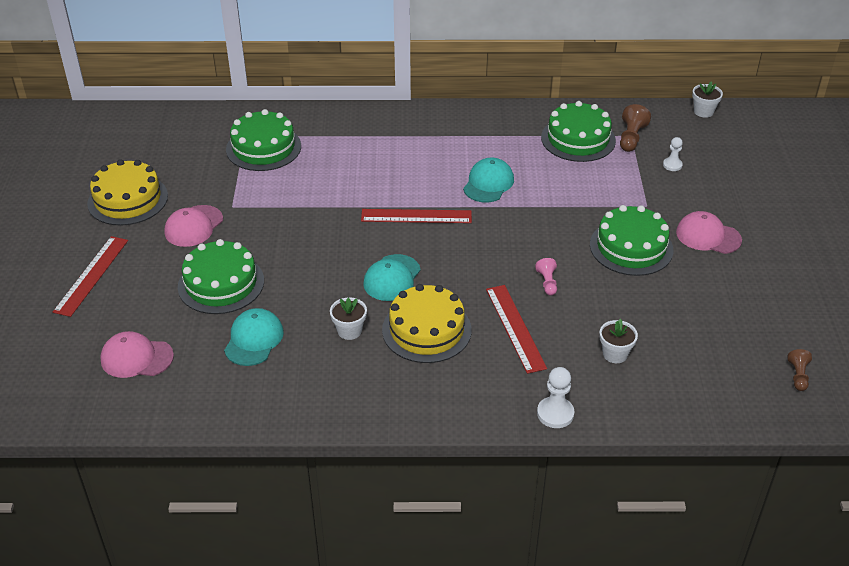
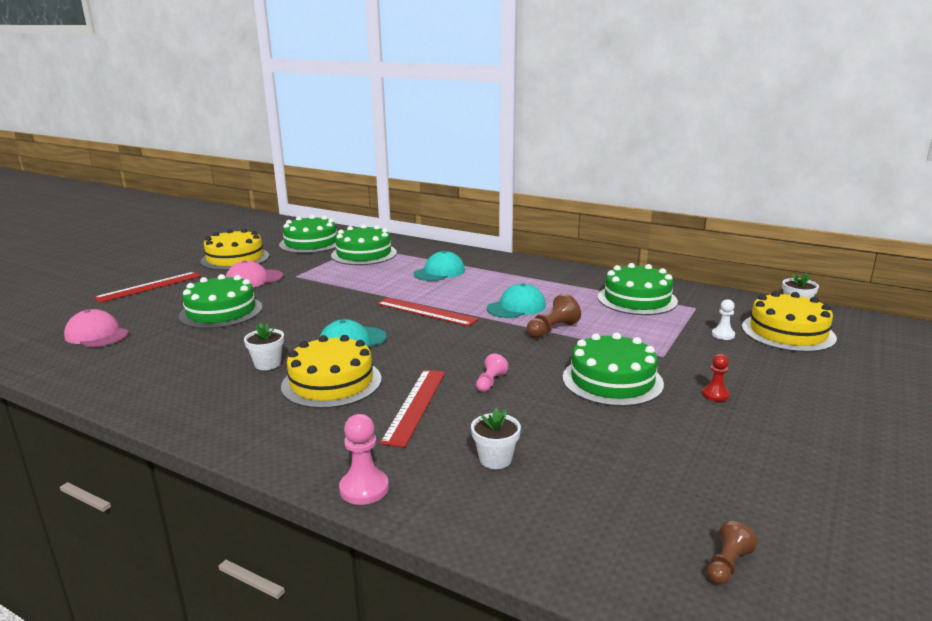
camera: 30 degrees right, 20 degrees down
turquoise cap [224,308,284,366] -> turquoise cap moved to [414,251,465,281]
white pawn [537,367,574,428] -> pink pawn [339,414,389,505]
brown pawn [620,104,651,152] -> brown pawn moved to [527,293,581,338]
pink cap [676,211,742,254] -> red pawn [702,354,730,402]
none -> green cake [279,215,337,253]
none -> yellow cake [742,291,837,352]

